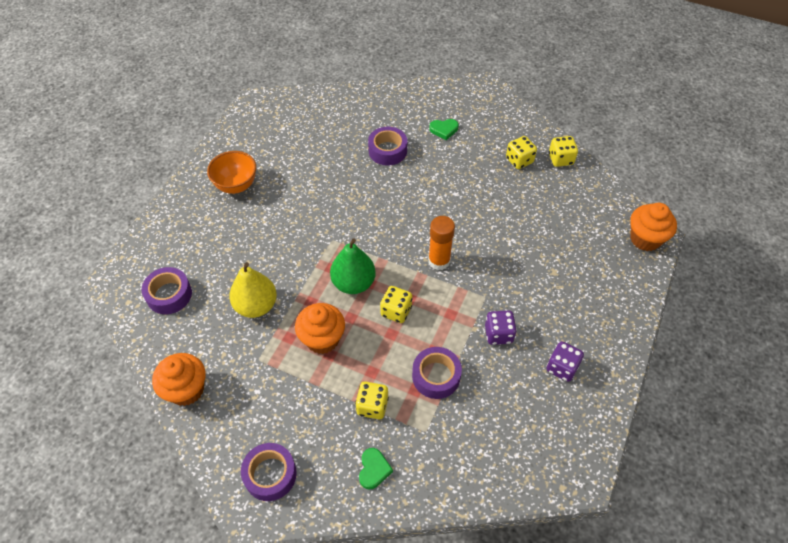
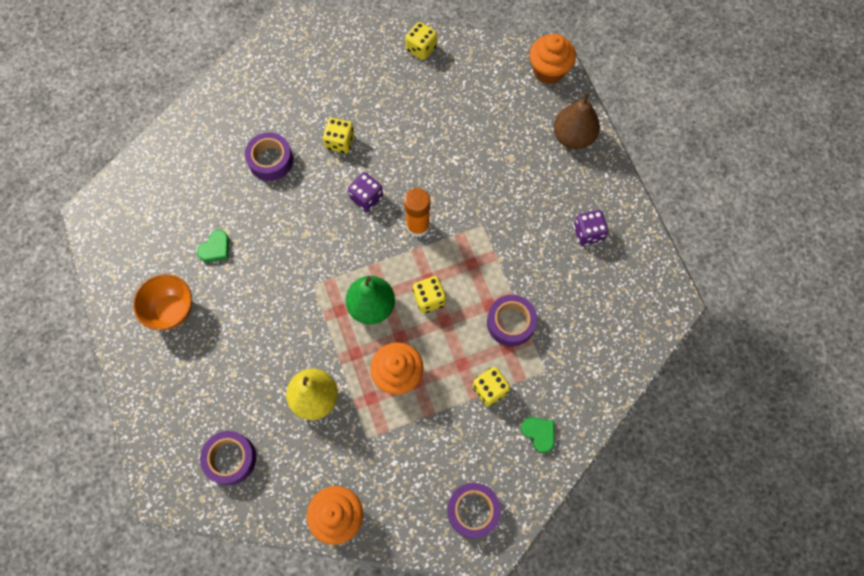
camera: 45 degrees left, 15 degrees up
green heart [429,119,459,140] -> green heart moved to [197,230,229,262]
purple dice [485,311,517,345] -> purple dice moved to [348,173,383,212]
yellow dice [506,136,537,169] -> yellow dice moved to [323,118,354,153]
none -> brown pear [554,92,600,149]

